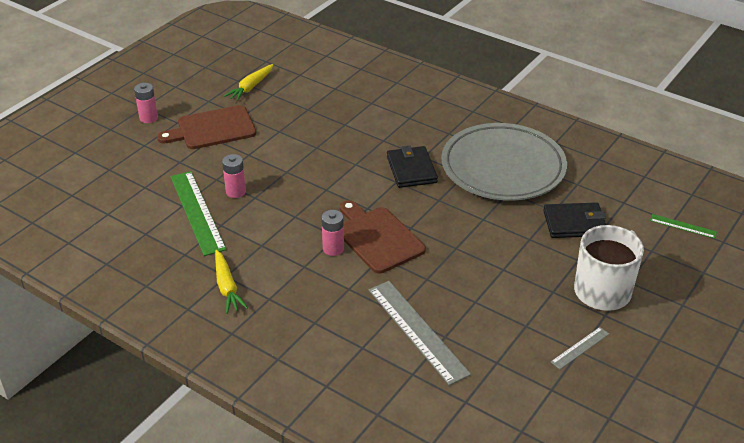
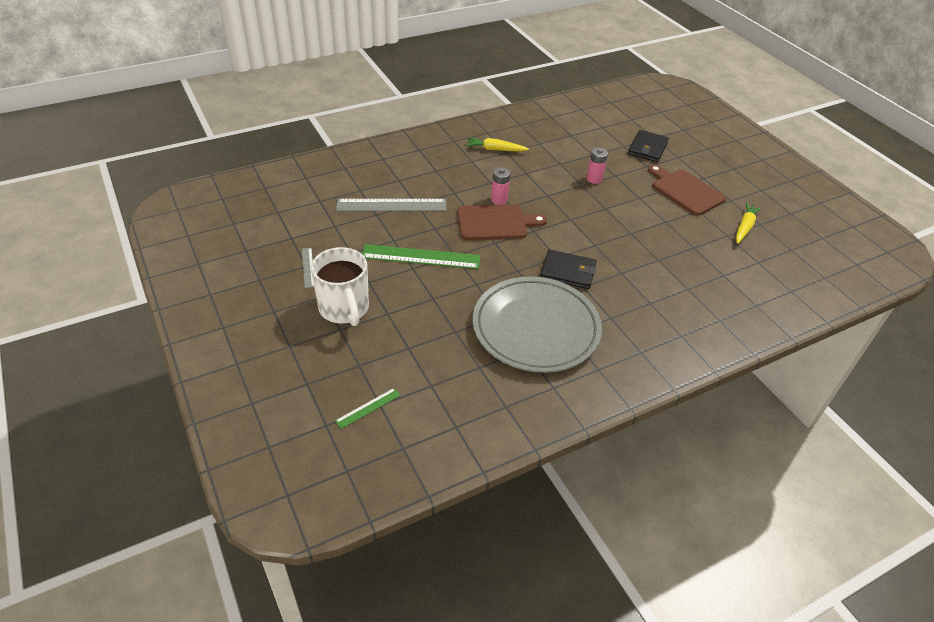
camera: 115 degrees right, 5 degrees up
pink battery [134,83,158,123] -> none
brown cutting board [157,105,256,149] -> brown cutting board turned 45 degrees counterclockwise [648,165,726,216]
green ruler [170,171,227,256] -> green ruler moved to [362,244,480,269]
yellow carrot [224,64,273,101] -> yellow carrot turned 60 degrees clockwise [736,202,762,244]
black wallet [543,203,606,238] -> black wallet moved to [628,130,669,162]

